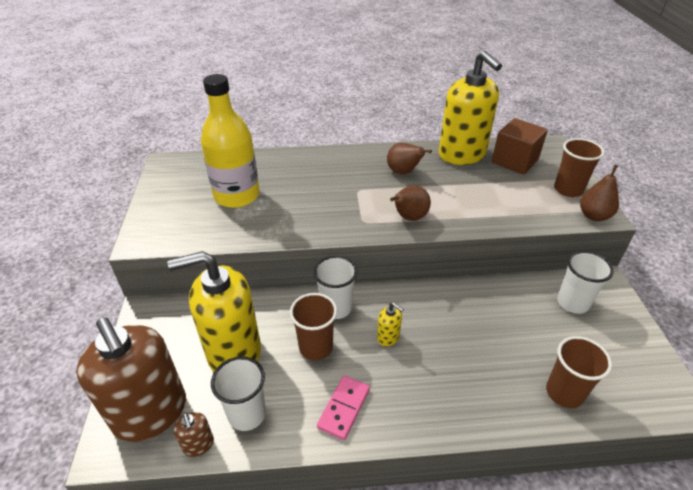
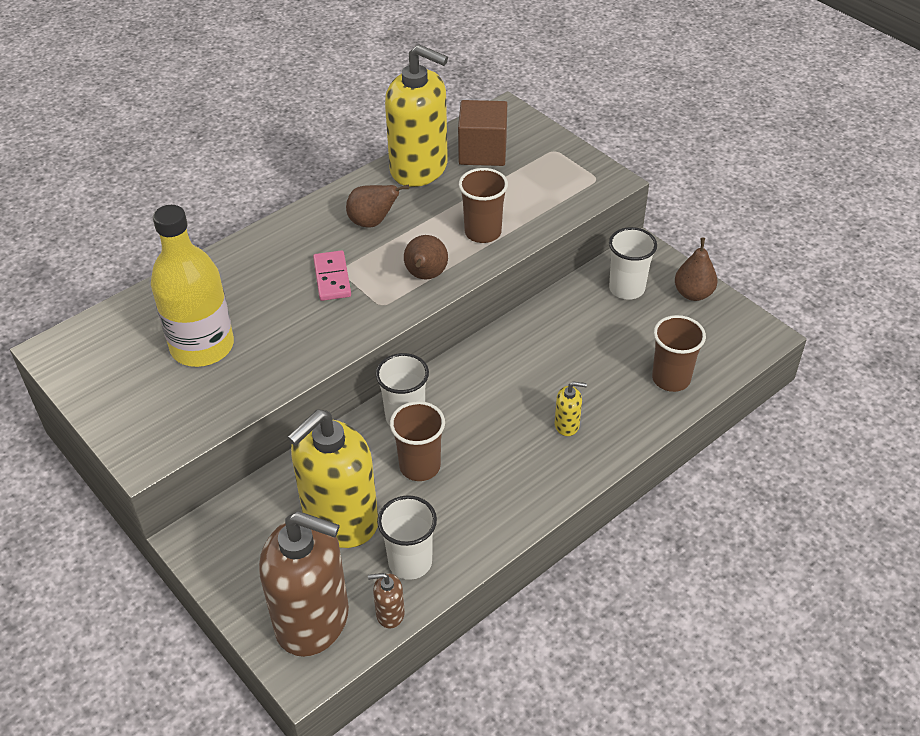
camera: 35 degrees left, 5 degrees up
brown soap dispenser [173,412,214,457] -> brown soap dispenser turned 150 degrees clockwise [368,573,405,629]
pink domino [317,376,370,440] -> pink domino moved to [313,250,351,301]
yellow soap dispenser [377,302,404,346] -> yellow soap dispenser moved to [555,381,587,436]
brown cup [554,138,604,197] -> brown cup moved to [459,168,508,243]
brown pear [580,165,619,221] -> brown pear moved to [675,238,717,301]

